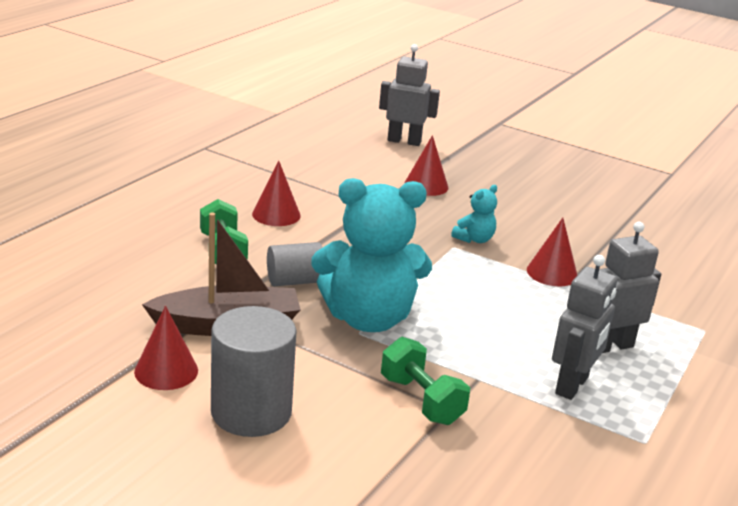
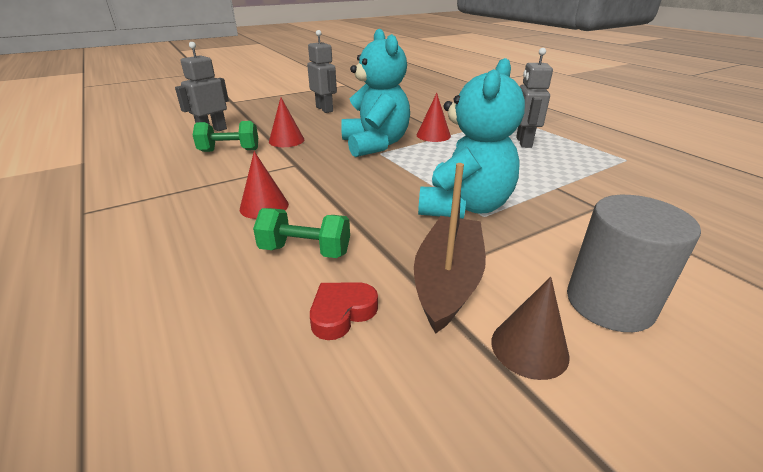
camera: 60 degrees left, 5 degrees up
red cone [134,306,198,390] -> brown cone [491,277,570,380]
grey cylinder [267,242,322,286] -> none
green dumbbell [381,337,470,425] -> green dumbbell moved to [193,121,258,152]
turquoise teddy bear [451,185,497,243] -> turquoise teddy bear [341,29,410,157], size x2.31
grey robot [552,255,617,400] -> grey robot moved to [307,30,337,113]
none -> red heart [310,282,378,340]

